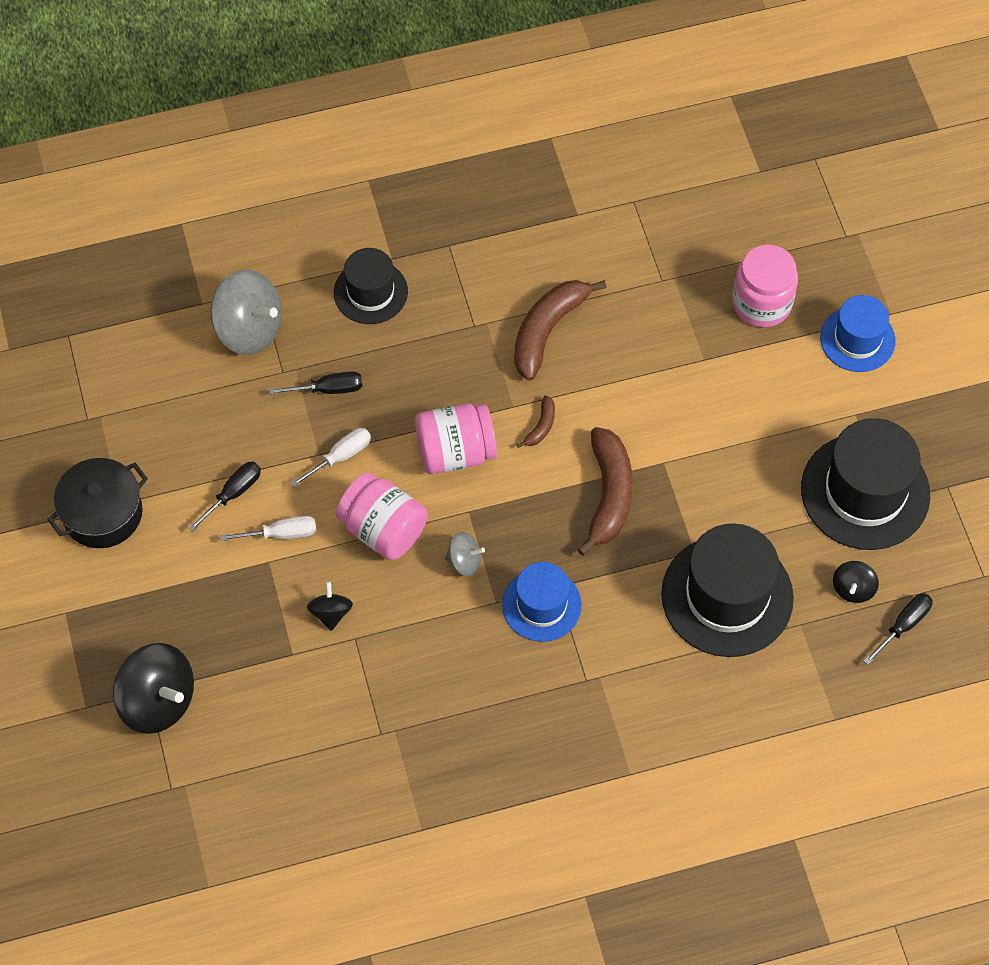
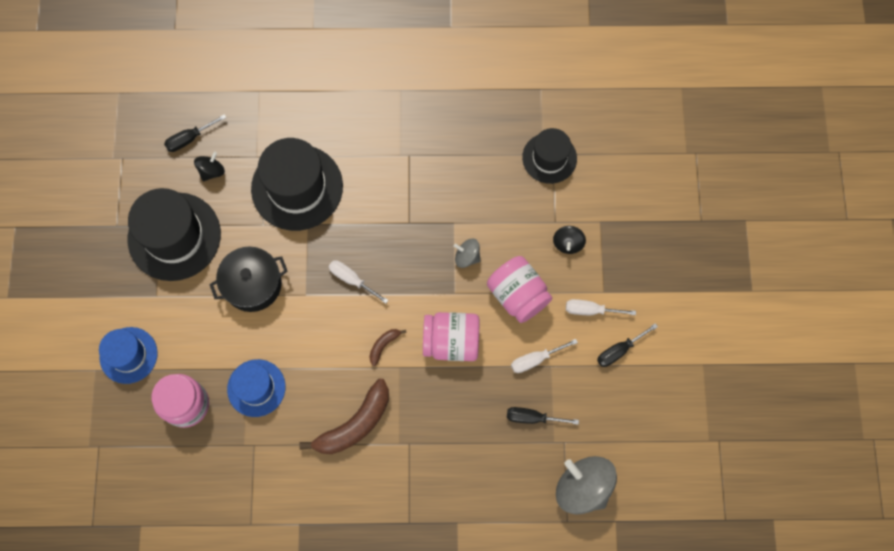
camera: 165 degrees left, 10 degrees up
black pot [47,458,148,548] -> black pot moved to [209,247,288,312]
black spinning top [113,643,194,734] -> none
black hat [334,248,408,324] -> black hat moved to [522,128,577,184]
blue hat [502,562,582,642] -> blue hat moved to [227,359,286,417]
brown banana [577,427,633,556] -> white screwdriver [329,260,389,304]

